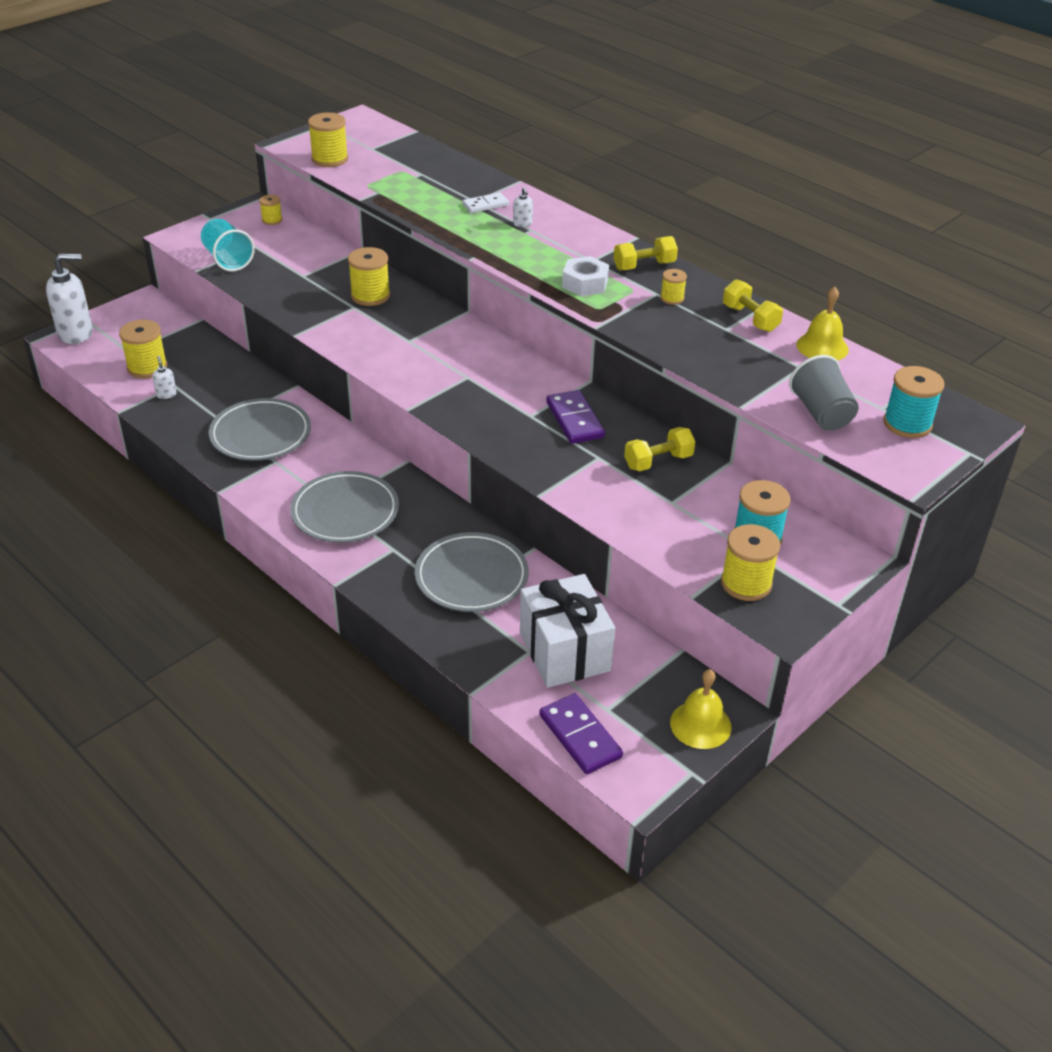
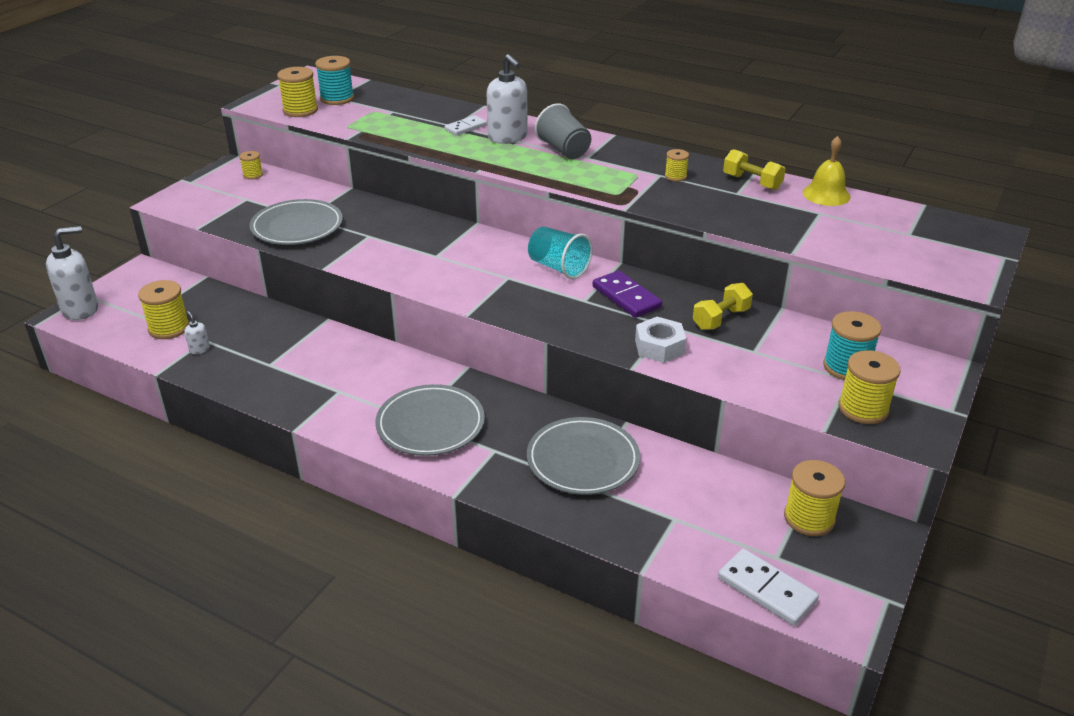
camera: 15 degrees left, 5 degrees down
turquoise cup [201,219,255,272] -> turquoise cup moved to [528,227,593,279]
grey plate [209,398,311,461] -> grey plate moved to [250,199,343,245]
yellow spool [348,247,390,306] -> yellow spool moved to [784,460,845,536]
white soap dispenser [513,187,533,227] -> white soap dispenser [487,54,527,144], size x2.28
white gift [520,574,615,688] -> none
purple domino [540,693,623,774] -> white domino [718,549,819,626]
white nut [562,256,609,296] -> white nut moved to [635,317,686,363]
yellow dumbbell [614,236,678,270] -> none
yellow bell [670,669,732,749] -> none
grey cup [789,355,859,430] -> grey cup moved to [535,103,591,159]
turquoise spool [883,366,944,438] -> turquoise spool moved to [315,56,354,105]

